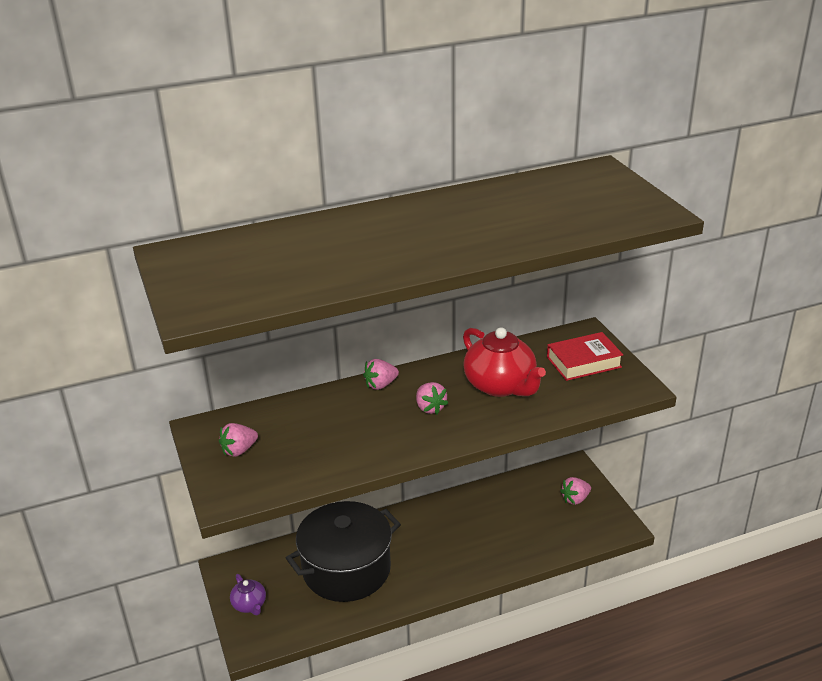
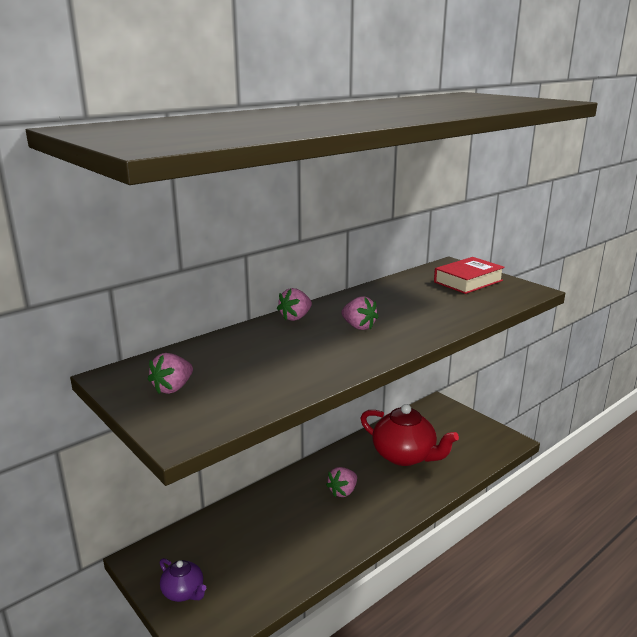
camera: 20 degrees left, 10 degrees down
black pot [286,501,401,602] -> none
red teapot [463,327,546,397] -> red teapot moved to [361,404,459,466]
pink strawberry [560,477,591,505] -> pink strawberry moved to [326,467,357,497]

